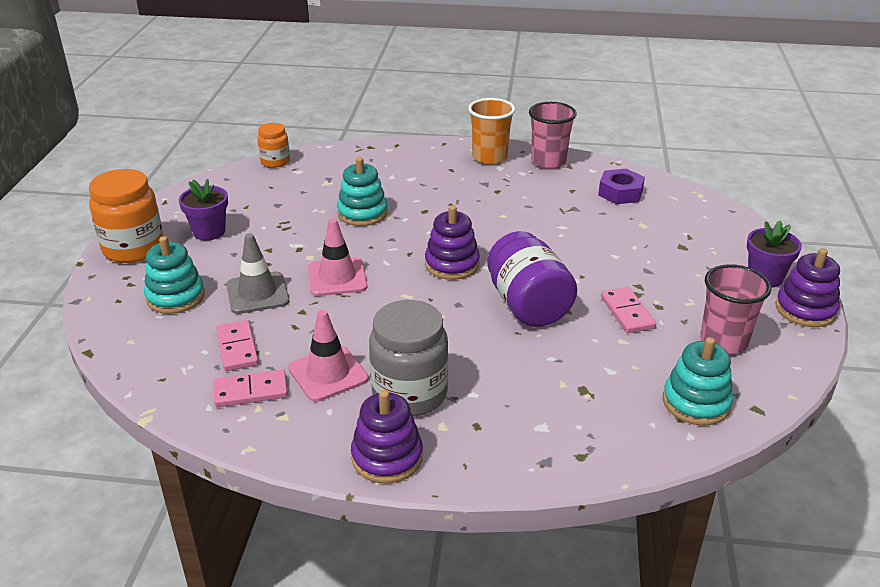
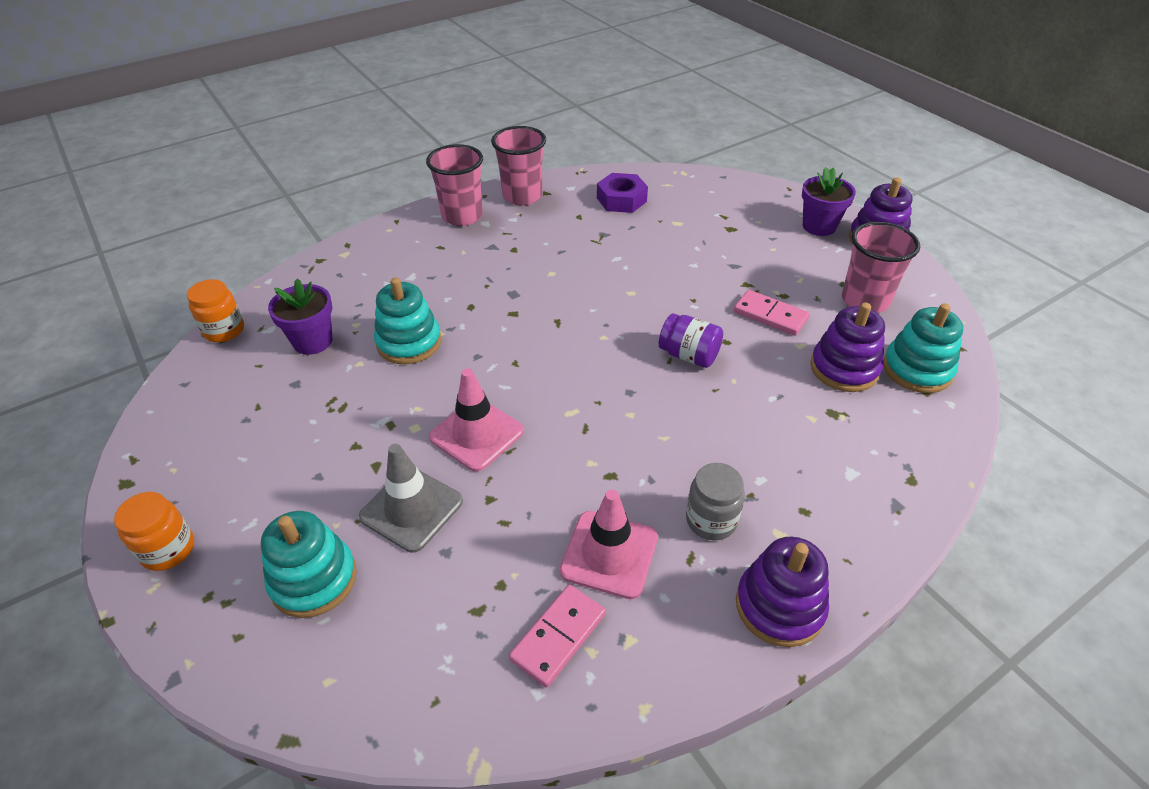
camera: 40 degrees left, 10 degrees up
orange jar [89,169,163,263] -> orange jar [114,492,194,571], size x0.56
purple flower pot [179,179,228,240] -> purple flower pot moved to [268,278,333,355]
pink domino [216,320,259,371] -> none
grey jar [369,300,448,417] -> grey jar [686,463,745,540], size x0.56
purple stacking toy [425,205,480,280] -> purple stacking toy moved to [810,303,885,392]
orange cup [468,98,515,165] -> pink cup [426,144,483,226]
purple jar [487,231,577,327] -> purple jar [659,313,723,368], size x0.56

